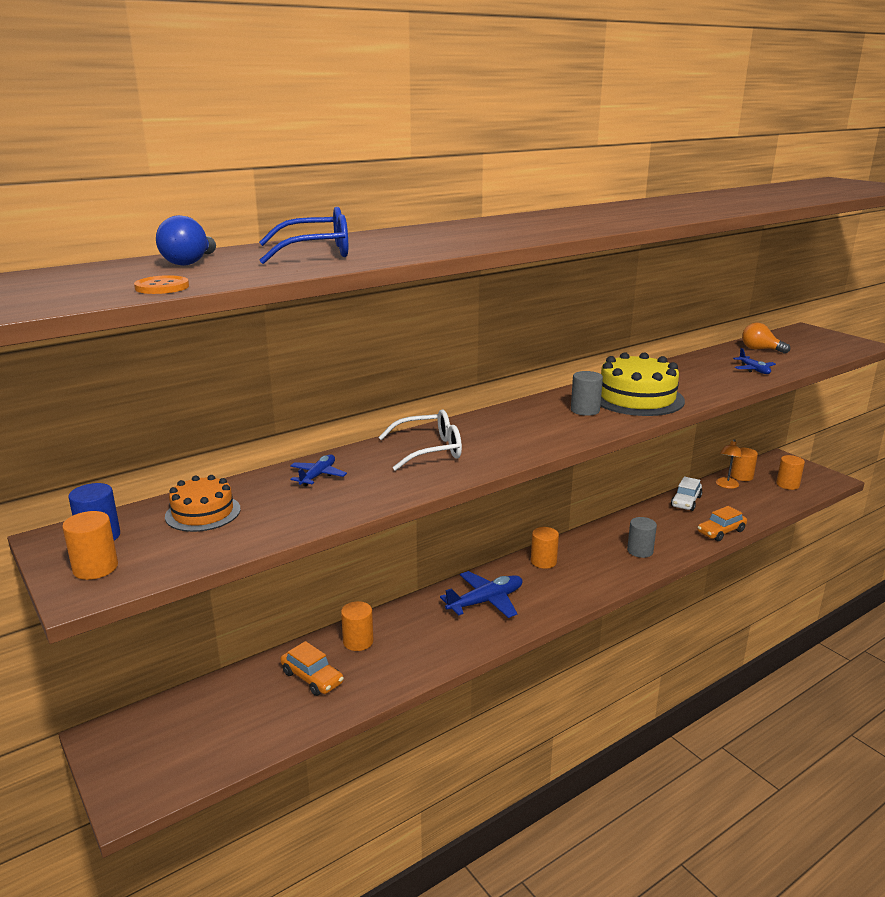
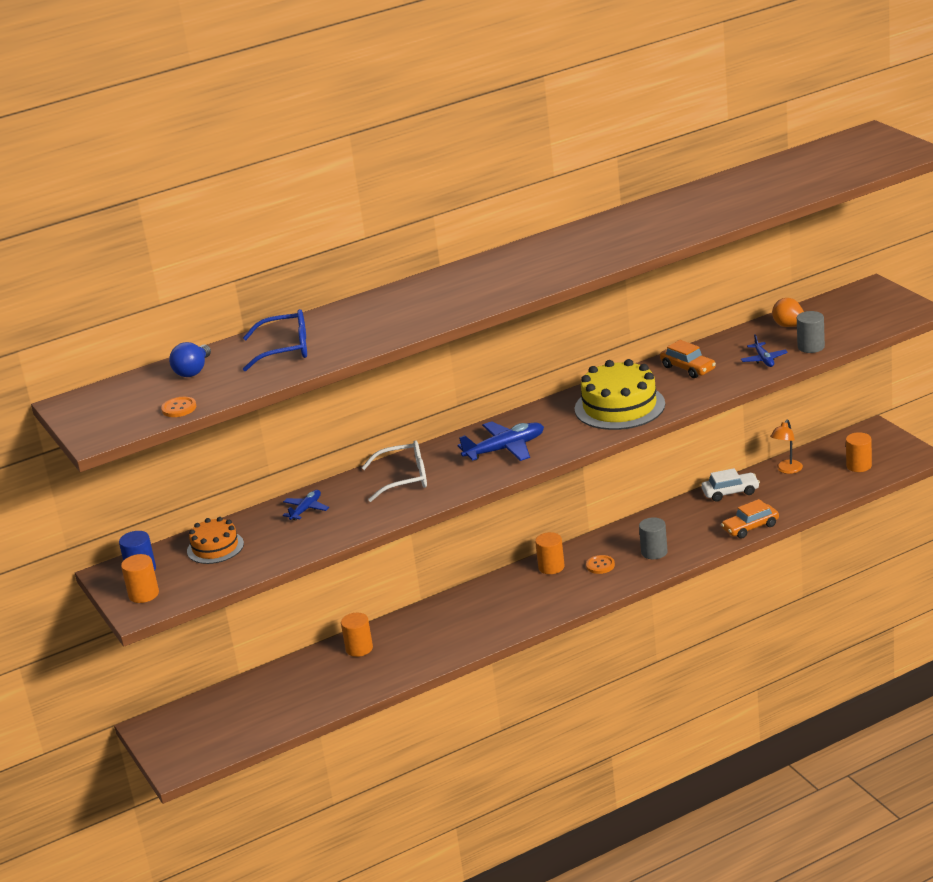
camera: 10 degrees right, 5 degrees up
orange car [280,641,344,696] -> orange car moved to [660,340,716,378]
blue plane [440,571,522,618] -> blue plane moved to [458,421,544,461]
grey cylinder [571,371,603,416] -> grey cylinder moved to [797,311,825,353]
white car [671,476,702,511] -> white car turned 135 degrees counterclockwise [701,468,760,501]
orange cylinder [731,448,758,481] -> none
none -> orange button [586,555,615,574]

